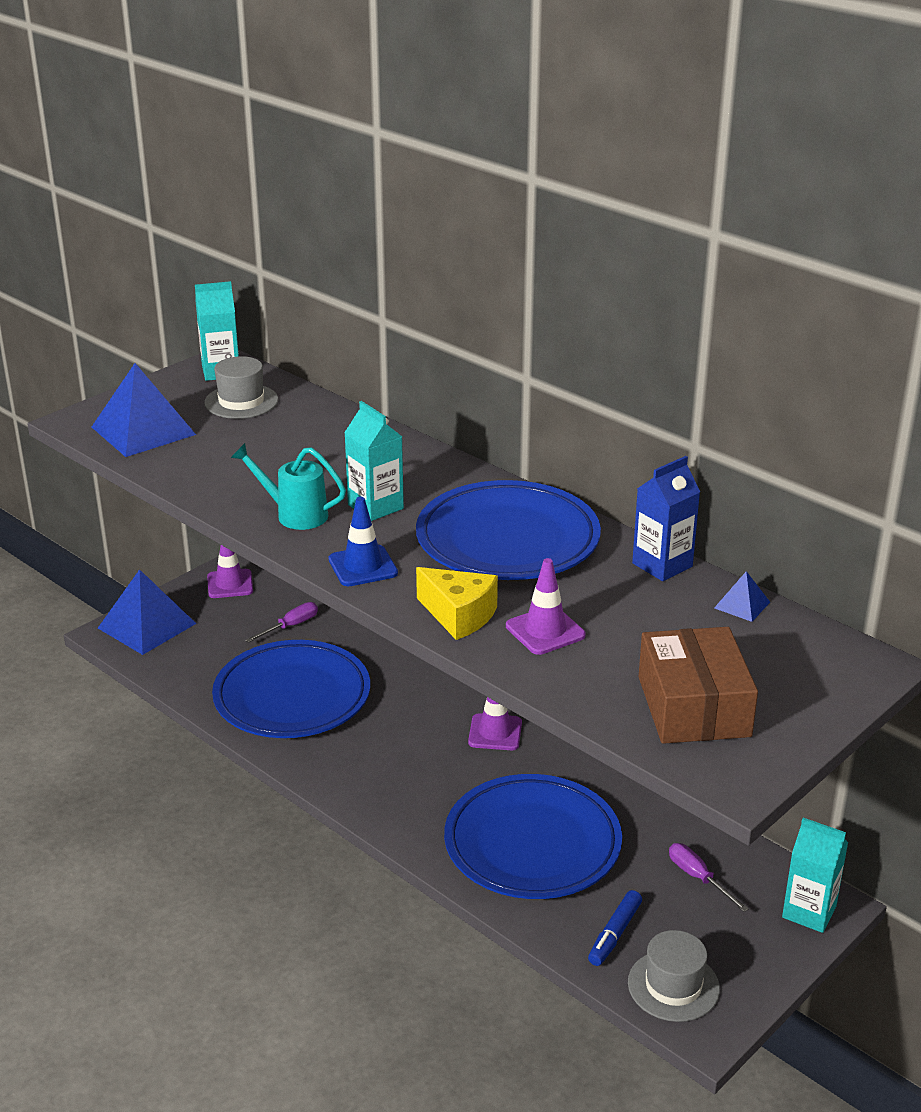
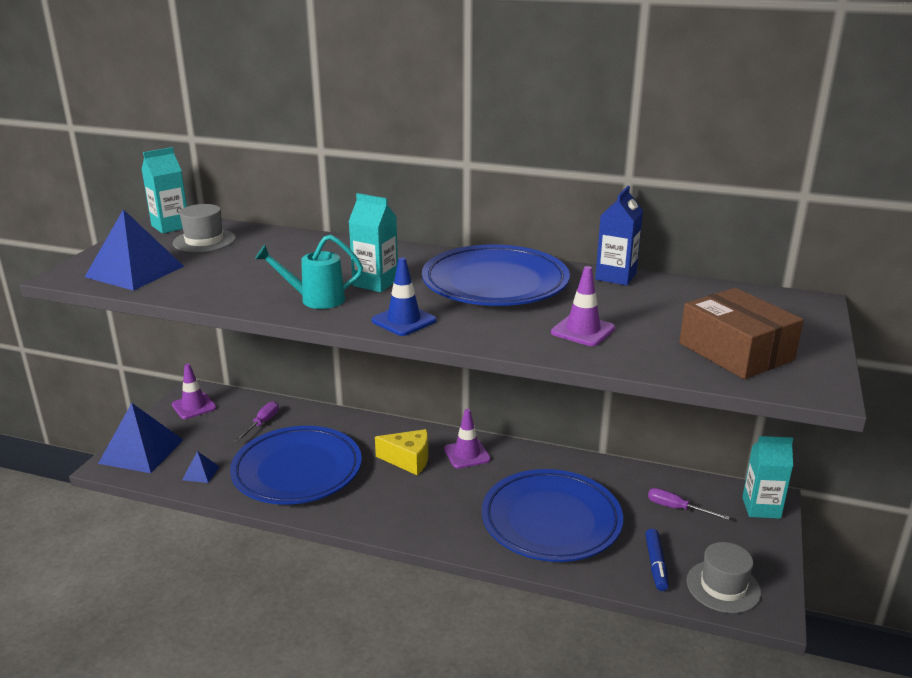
camera: 25 degrees left, 5 degrees down
yellow cheese [416,567,498,640] -> yellow cheese moved to [375,429,428,475]
blue pyramid [714,571,770,622] -> blue pyramid moved to [182,451,220,483]

